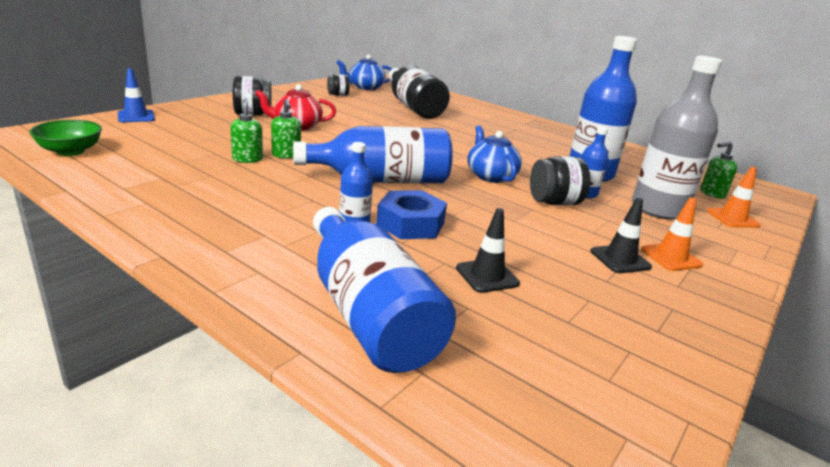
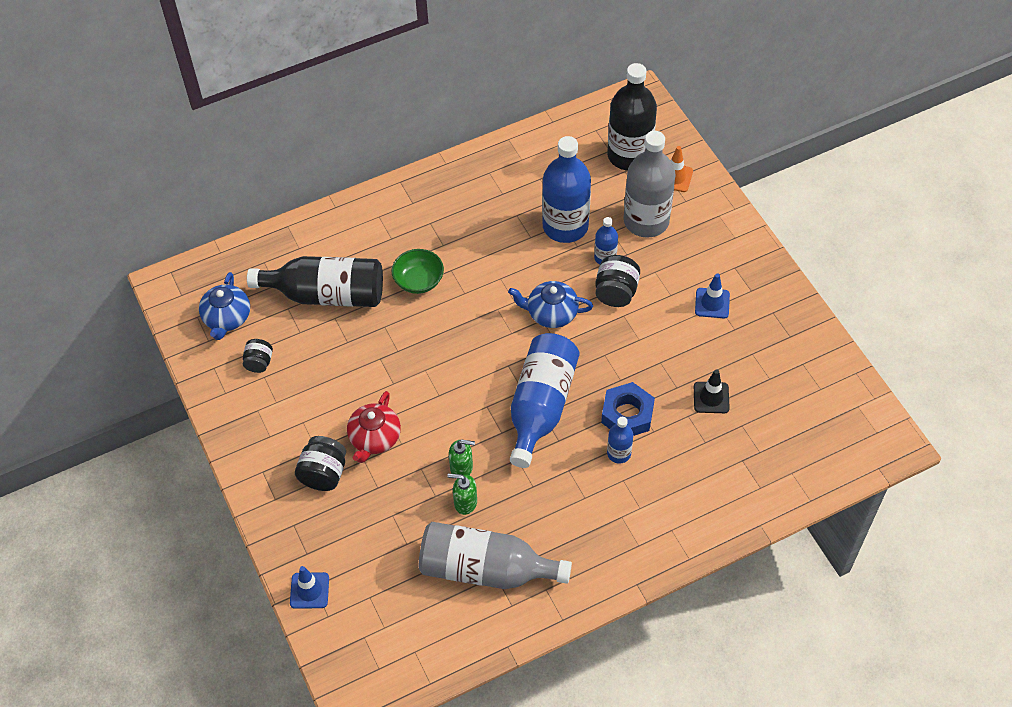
camera: 60 degrees left, 30 degrees up
green bowl [30,120,102,156] -> green bowl moved to [392,249,444,294]
blue bottle [313,207,456,373] -> none
black traffic cone [590,198,652,273] -> blue traffic cone [695,273,730,318]
orange traffic cone [641,197,703,271] -> none
green soap dispenser [700,142,737,199] -> black bottle [607,63,657,171]
none -> grey bottle [419,522,572,589]

